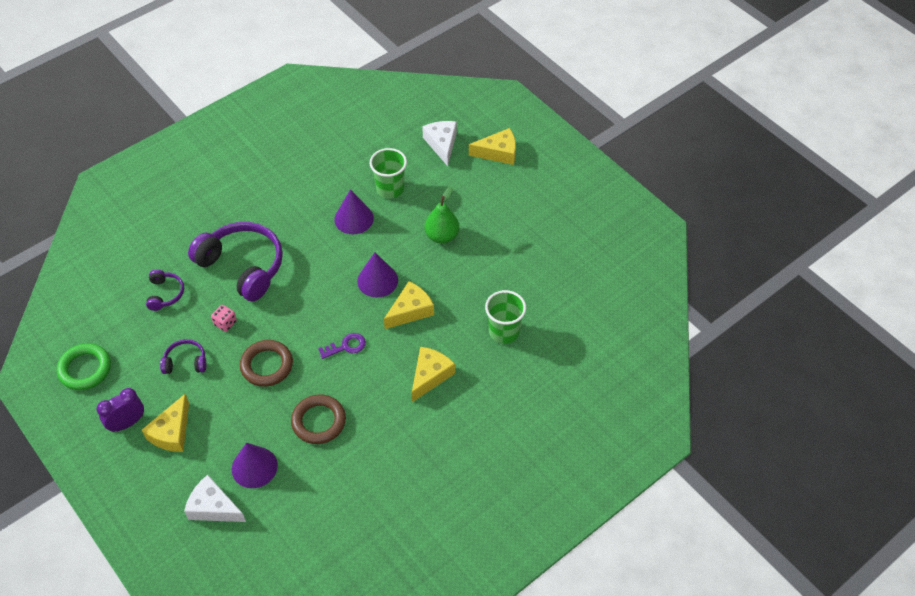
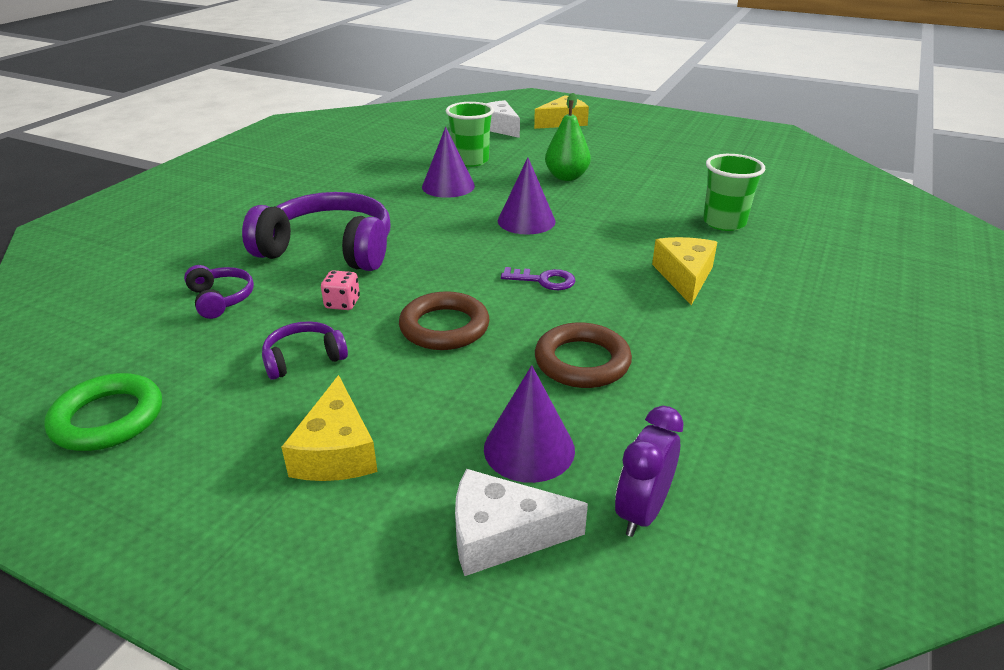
camera: 25 degrees left, 20 degrees down
purple clock [96,388,144,432] -> purple clock moved to [615,406,684,537]
purple key [318,333,366,359] -> purple key turned 60 degrees clockwise [501,267,575,290]
yellow cheese [384,281,434,329] -> none

